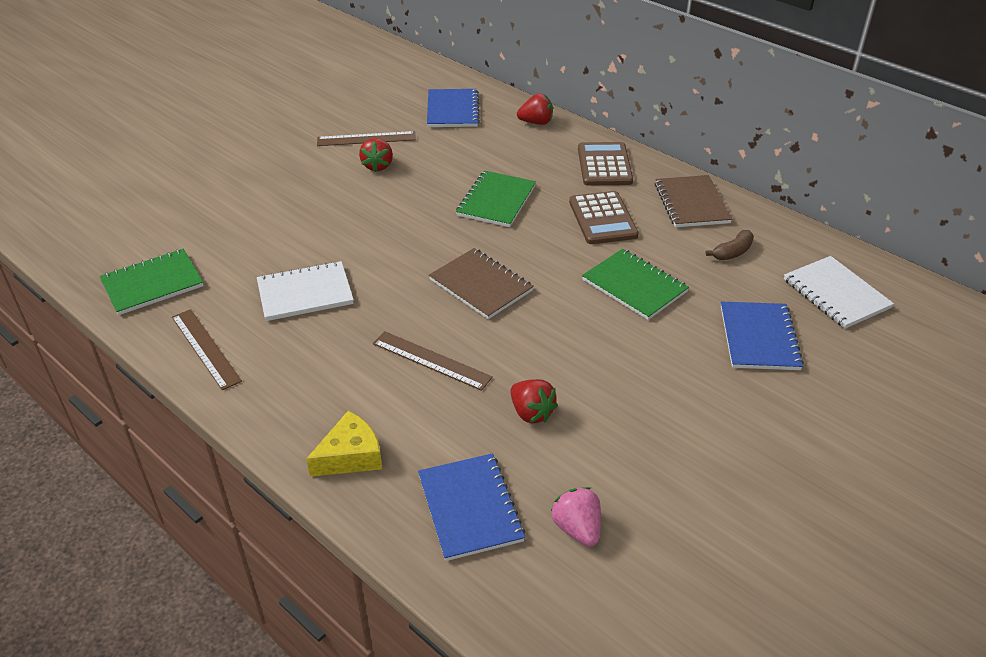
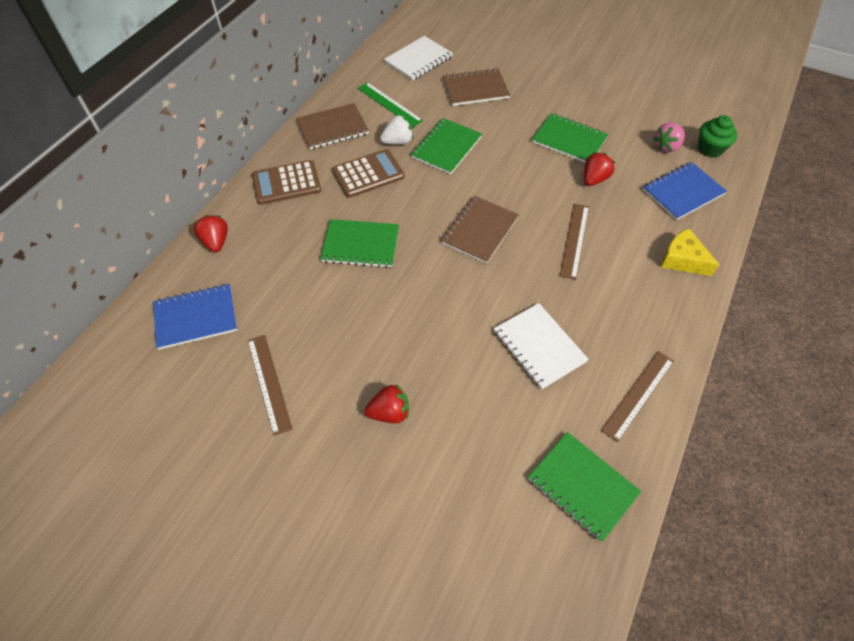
camera: 105 degrees left, 15 degrees up
red strawberry [359,138,393,172] -> red strawberry moved to [364,384,409,423]
brown banana [706,230,754,260] -> green ruler [358,82,423,127]
blue notebook [721,301,804,370] -> brown notebook [443,68,510,106]
none -> white strawberry [380,115,413,145]
none -> green notebook [532,113,609,163]
none -> green cupcake [698,115,737,158]

